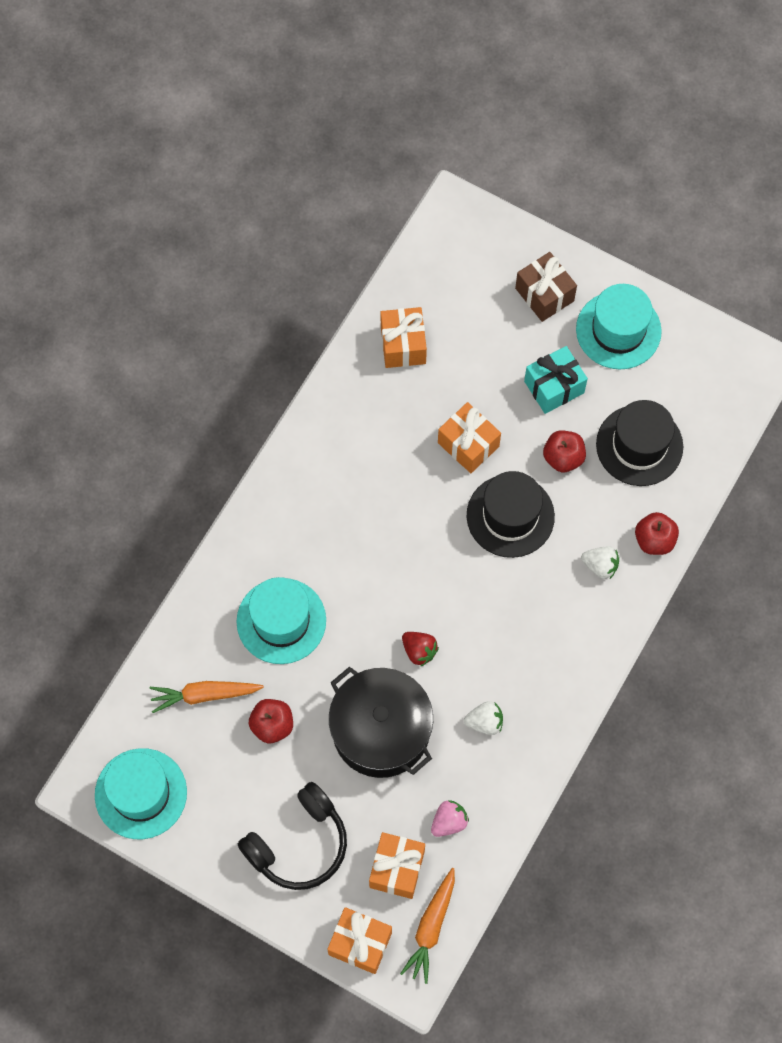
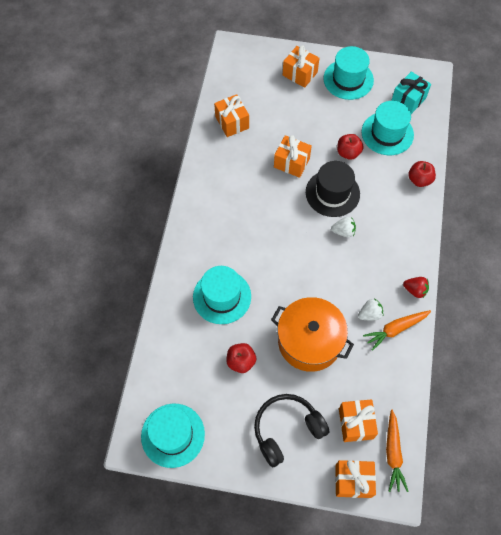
camera: 20 degrees left, 5 degrees down
orange carrot [150,681,264,713] -> orange carrot moved to [363,310,431,351]
black headphones [238,782,347,890] -> black headphones turned 150 degrees counterclockwise [254,394,330,468]
black pot [329,667,433,778] -> orange pot [271,297,354,372]
red strawberry [402,632,439,667] -> red strawberry moved to [403,277,429,298]
pink strawberry [431,800,469,837] -> none
brown gift [515,252,577,322] -> orange gift [283,46,319,88]
turquoise gift [524,346,588,414] -> turquoise gift moved to [391,71,431,114]
white strawberry [581,546,619,579] -> white strawberry moved to [331,217,356,237]
black hat [596,400,683,486] -> turquoise hat [361,101,414,155]

